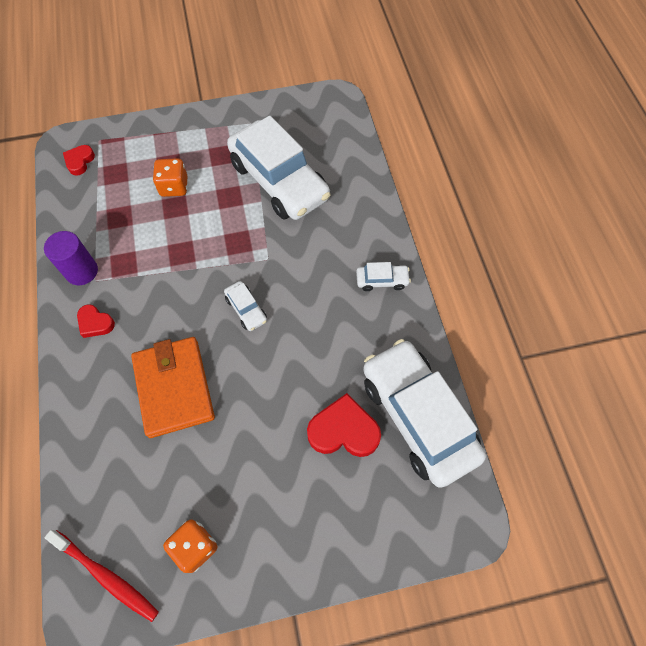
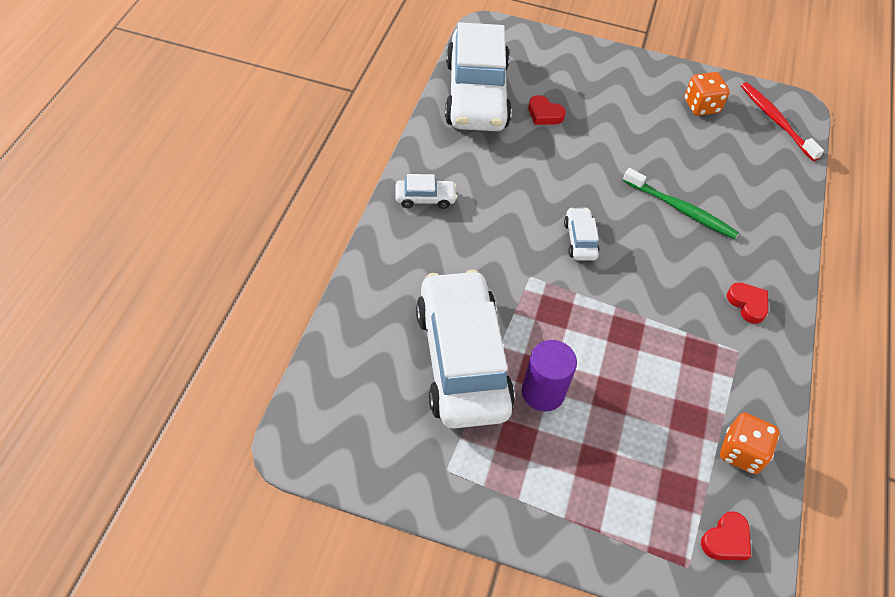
camera: 155 degrees left, 10 degrees down
purple cylinder [44,231,98,285] -> purple cylinder moved to [522,340,577,411]
orange wallet [131,337,215,438] -> green toothbrush [623,168,739,239]
orange dice [153,158,188,197] -> orange dice moved to [720,413,779,474]
red heart [307,393,381,457] -> red heart [528,95,566,125], size x0.58
white car [356,262,411,291] -> white car turned 150 degrees clockwise [396,174,457,209]

